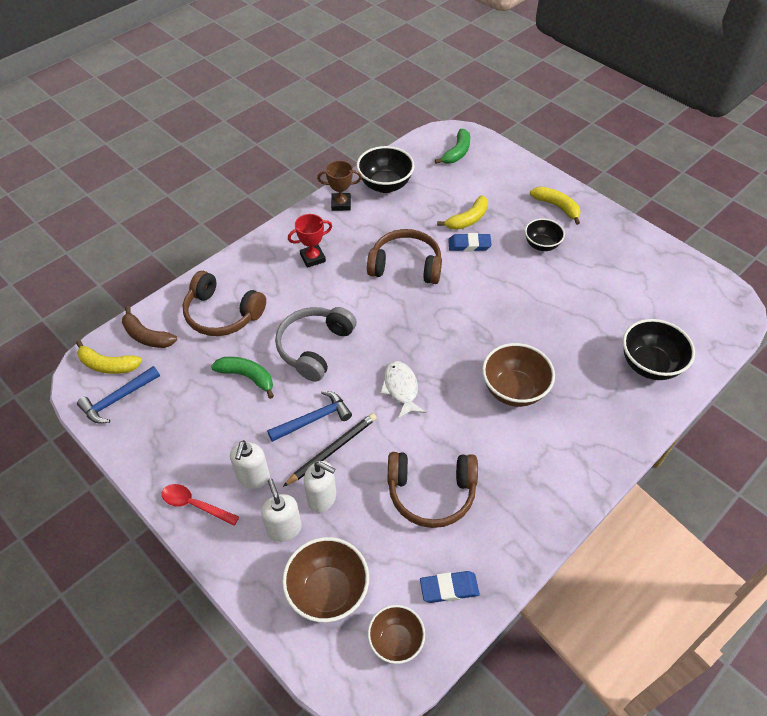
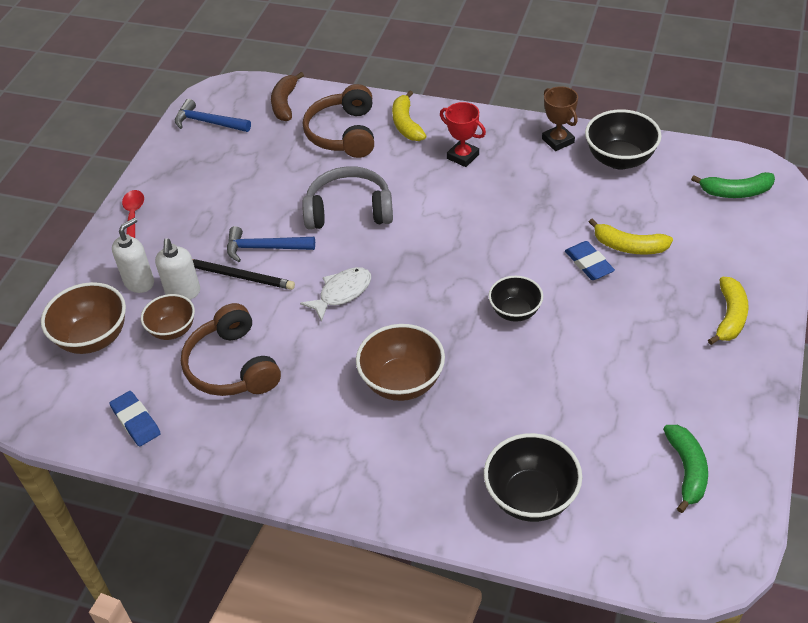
camera: 65 degrees right, 5 degrees down
yellow banana [76,340,142,374] -> yellow banana moved to [392,90,426,141]
green banana [211,357,274,399] -> green banana moved to [663,425,708,513]
white soap dispenser [230,440,270,489] -> none
blue hammer [267,391,352,442] -> blue hammer turned 150 degrees clockwise [227,226,315,262]
brown headphones [367,229,442,284] -> none
brown bowl [368,605,425,664] -> brown bowl moved to [141,294,195,340]
black bowl [525,218,565,251] -> black bowl moved to [489,276,543,322]

